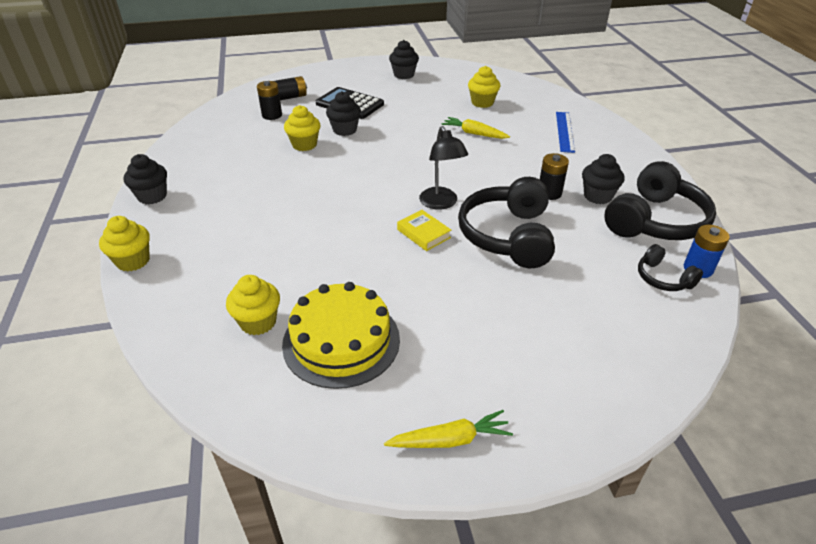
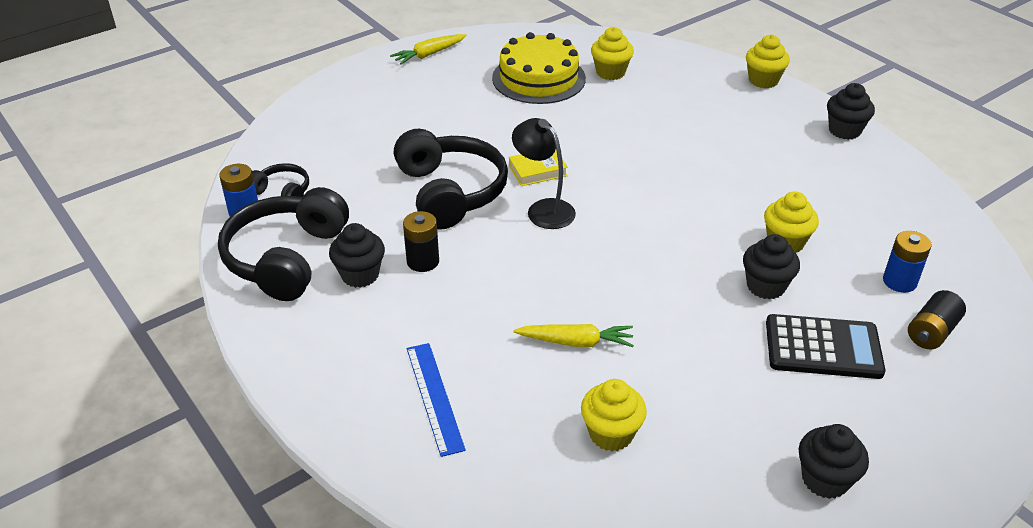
camera: 155 degrees right, 0 degrees up
black battery [257,81,282,120] -> blue battery [883,231,932,293]
yellow book [397,210,451,251] -> yellow book turned 45 degrees counterclockwise [509,150,568,186]

